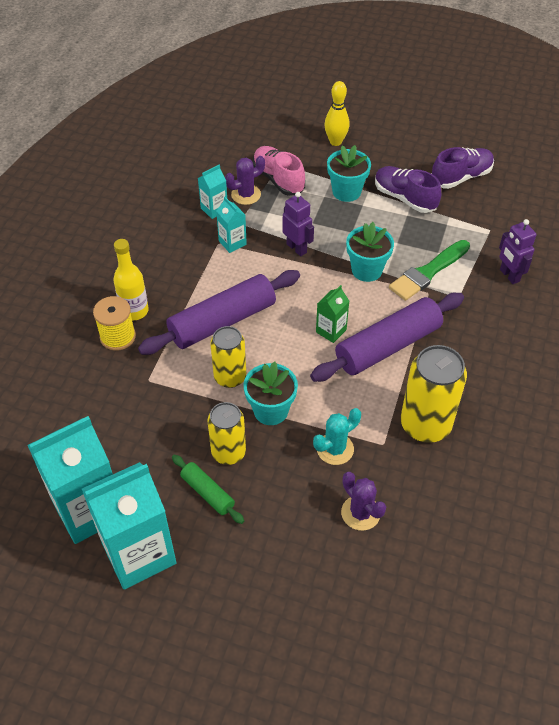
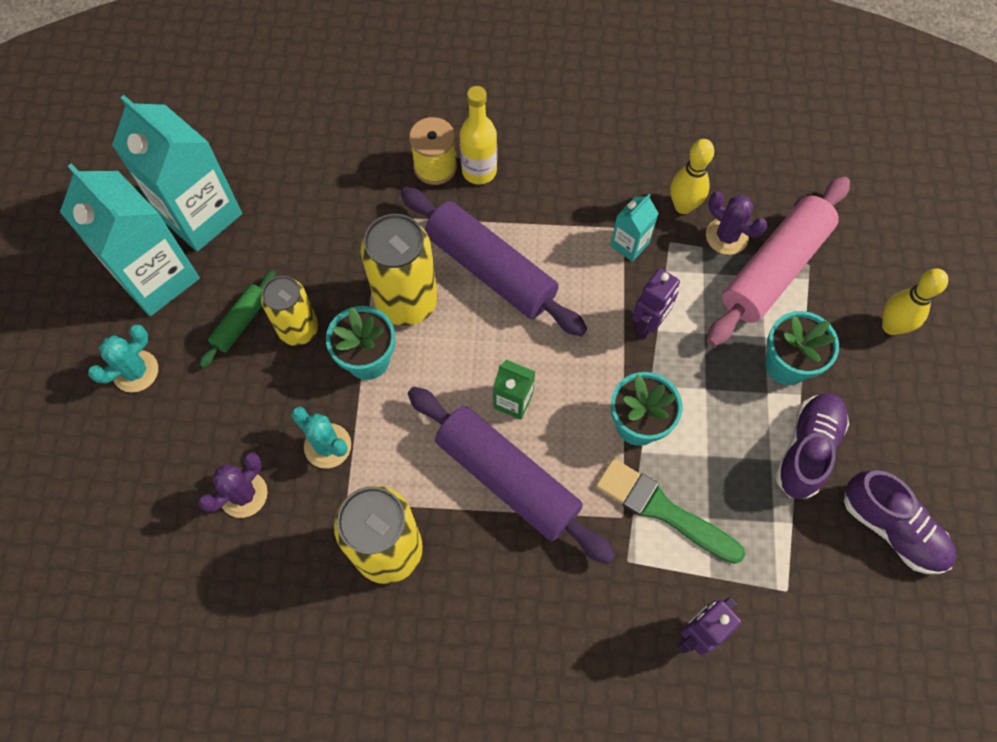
camera: 75 degrees right, 15 degrees up
turquoise carton [198,165,227,219] -> yellow bowling pin [670,139,714,214]
yellow can [210,326,246,388] -> yellow can [361,214,438,326], size x1.53
pink shoe [253,146,305,196] -> pink rolling pin [707,176,850,346]
none -> turquoise cactus [88,324,158,393]

